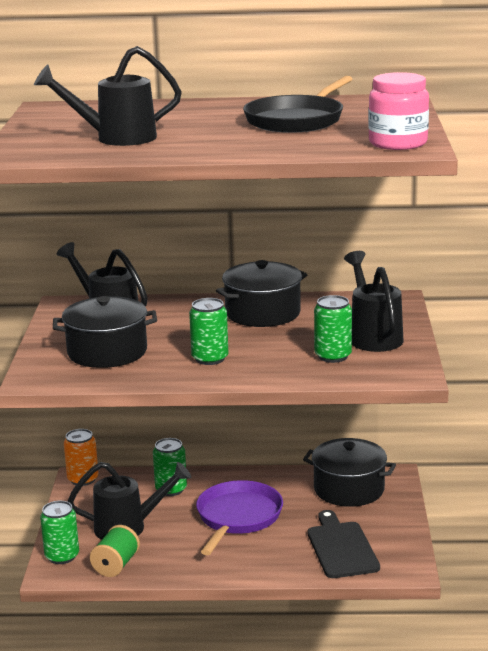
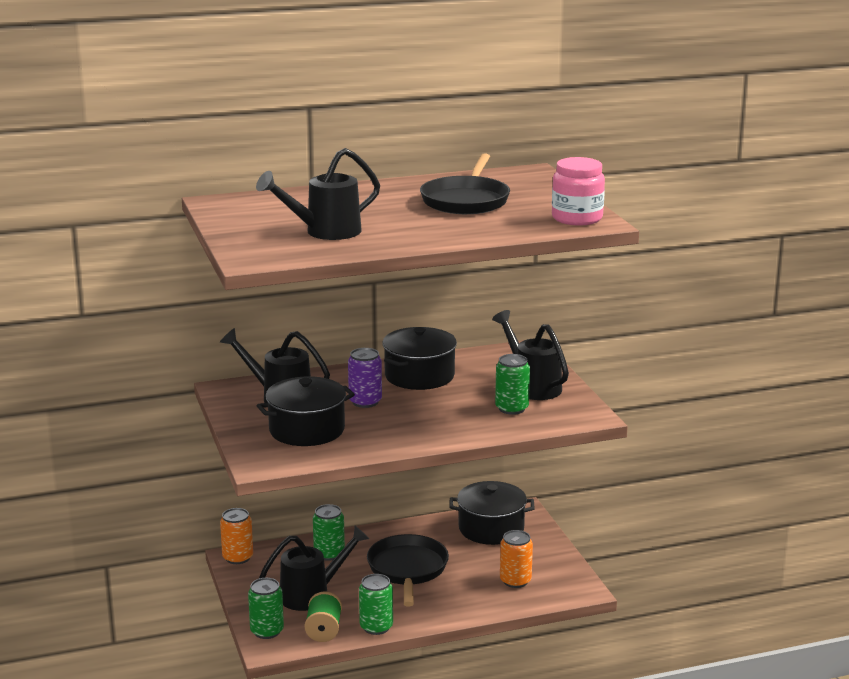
camera: 20 degrees left, 0 degrees up
green can [189,298,228,365] -> green can moved to [359,574,393,635]
purple pan [196,480,283,555] -> black pan [367,534,449,607]
black cutting board [308,510,380,578] -> orange can [500,530,533,588]
none -> purple can [348,348,382,408]

